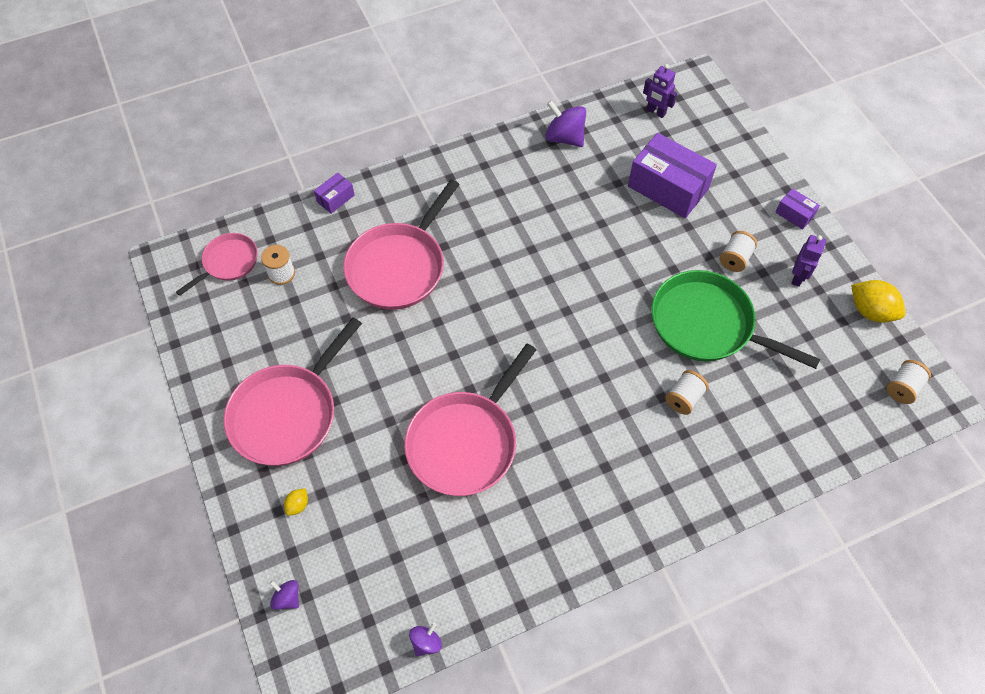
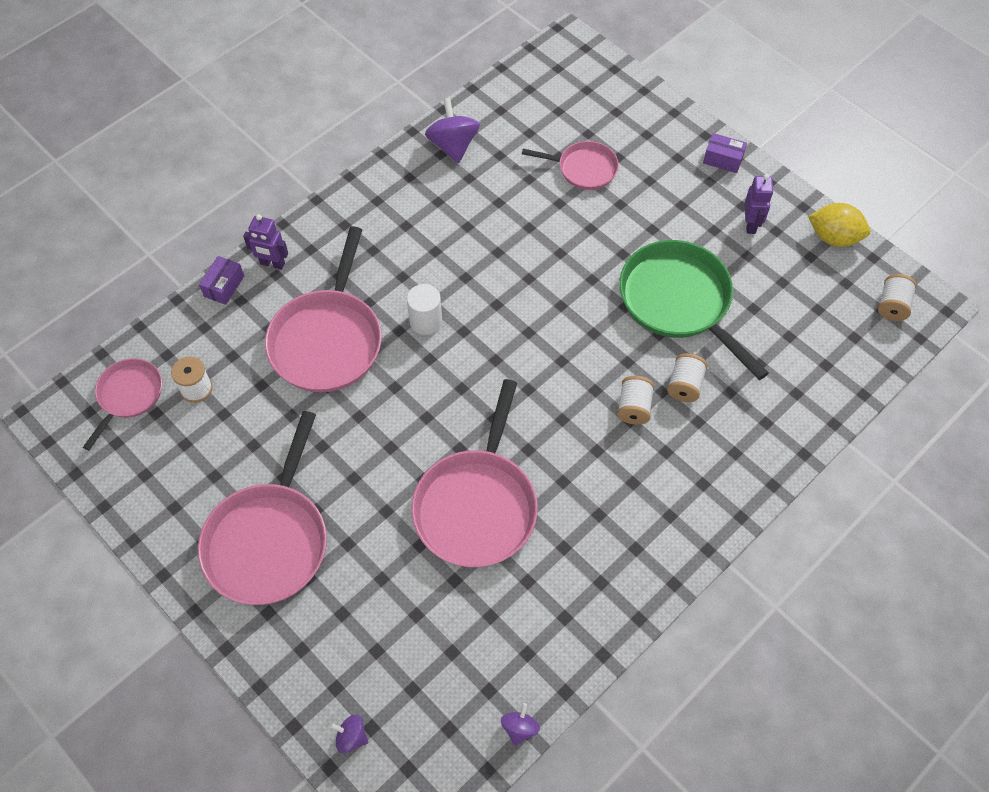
camera: 20 degrees left, 0 degrees up
yellow lemon [284,488,308,516] -> none
purple spinning top [545,100,586,147] -> purple spinning top turned 60 degrees clockwise [425,98,480,163]
purple box [628,133,717,218] -> pink pan [522,141,619,190]
purple robot [643,64,677,118] -> purple robot moved to [243,214,288,270]
green pan [652,270,820,369] -> green pan turned 45 degrees clockwise [619,240,769,380]
white spool [720,231,757,272] -> white spool moved to [617,376,654,425]
none -> white cylinder [407,284,442,335]

